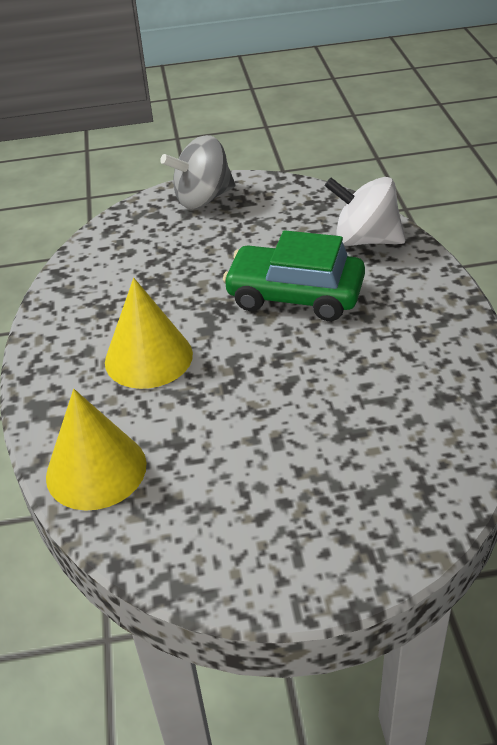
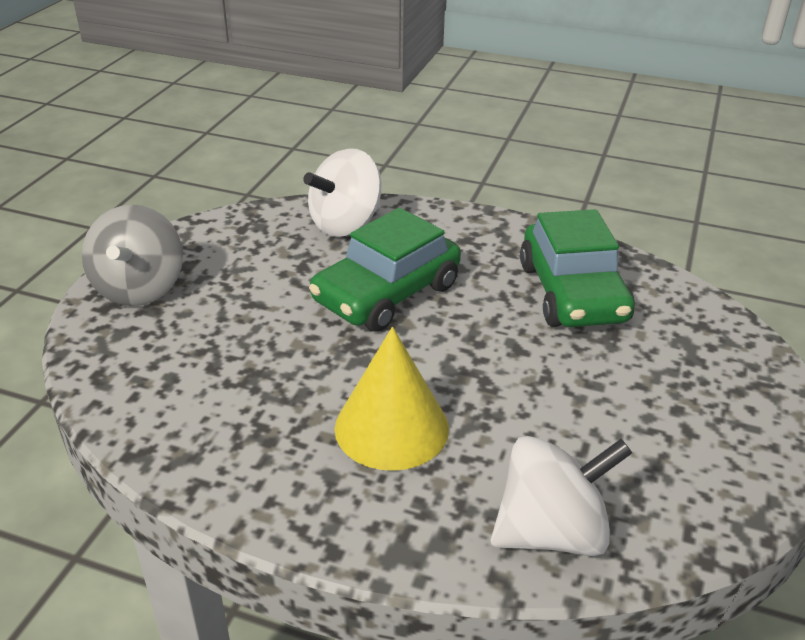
camera: 65 degrees left, 5 degrees down
yellow cone [46,389,146,511] -> white spinning top [491,436,632,556]
none -> green car [520,209,635,327]

